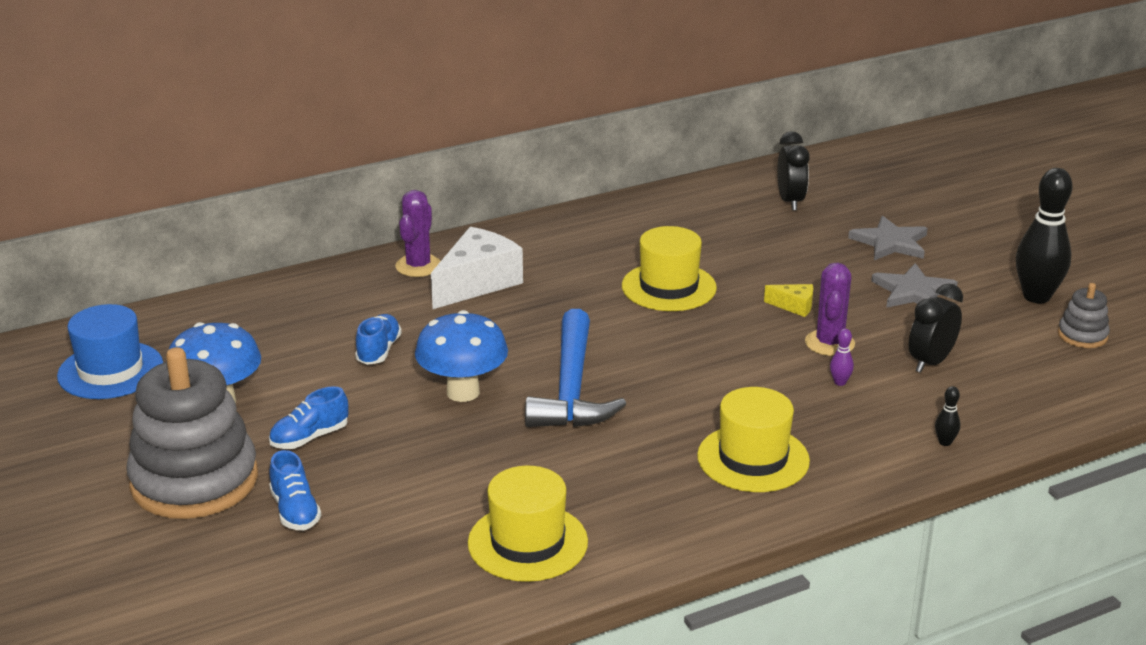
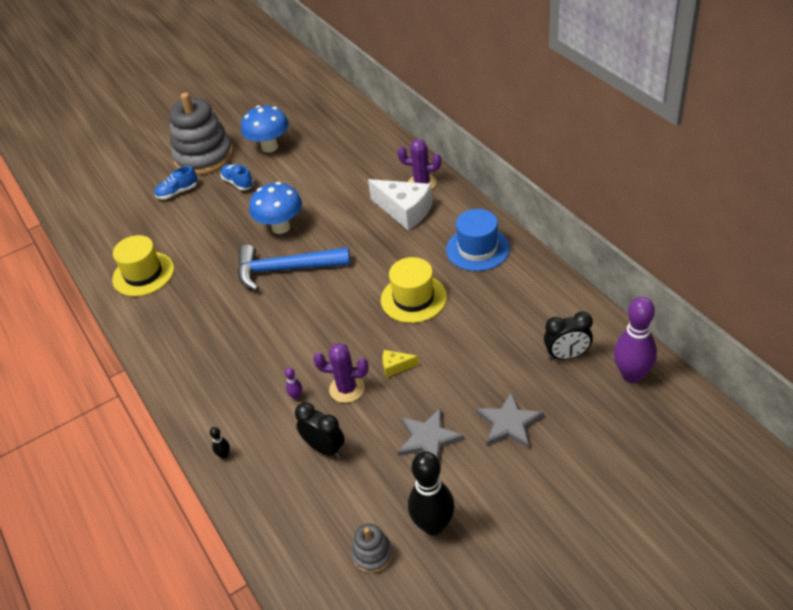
camera: 90 degrees right, 15 degrees up
blue hat [57,304,163,399] -> blue hat moved to [446,209,510,271]
blue shoe [355,314,402,365] -> none
yellow hat [697,387,810,492] -> none
yellow cheese [764,284,813,317] -> yellow cheese turned 75 degrees clockwise [383,350,419,378]
none -> purple bowling pin [614,297,657,383]

